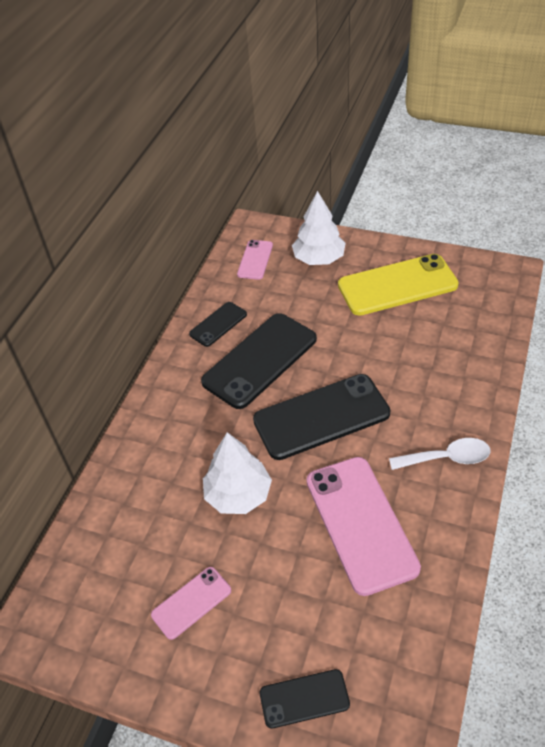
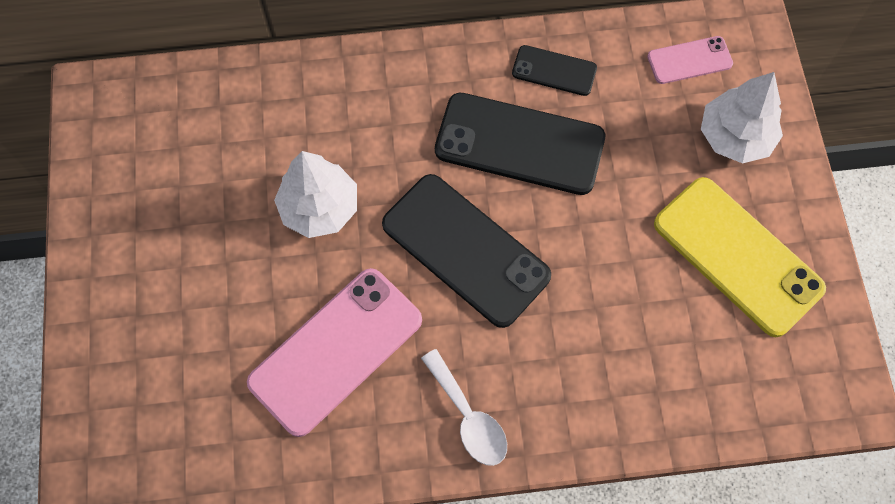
camera: 60 degrees right, 20 degrees up
pink phone [151,567,231,640] -> none
black phone [260,669,350,729] -> none

